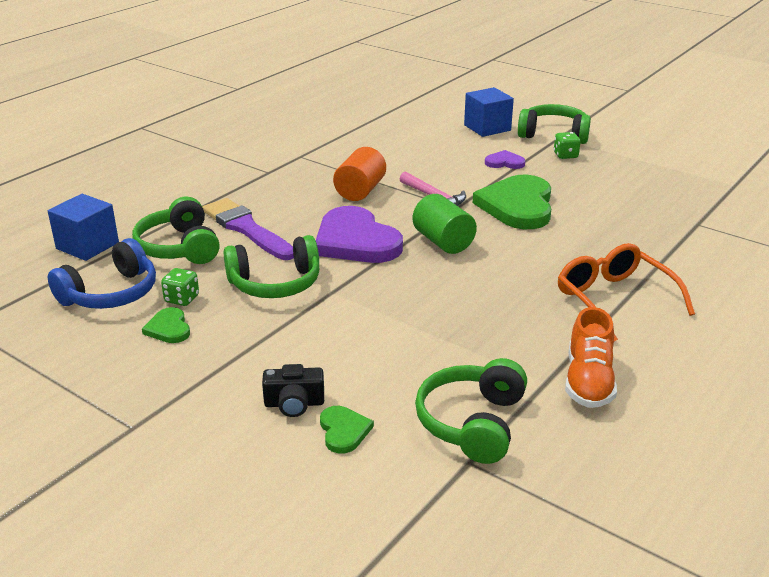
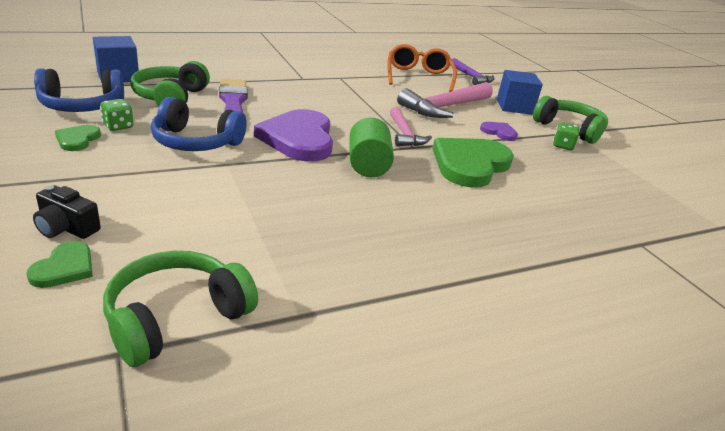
camera: 25 degrees right, 0 degrees up
green headphones [224,235,319,298] -> blue headphones [151,97,247,151]
orange cylinder [333,147,386,201] -> none
orange glasses [558,243,695,341] -> orange glasses moved to [387,44,457,92]
orange shoe [565,307,617,408] -> none
none -> pink hammer [397,82,493,118]
none -> purple hammer [452,58,495,85]

